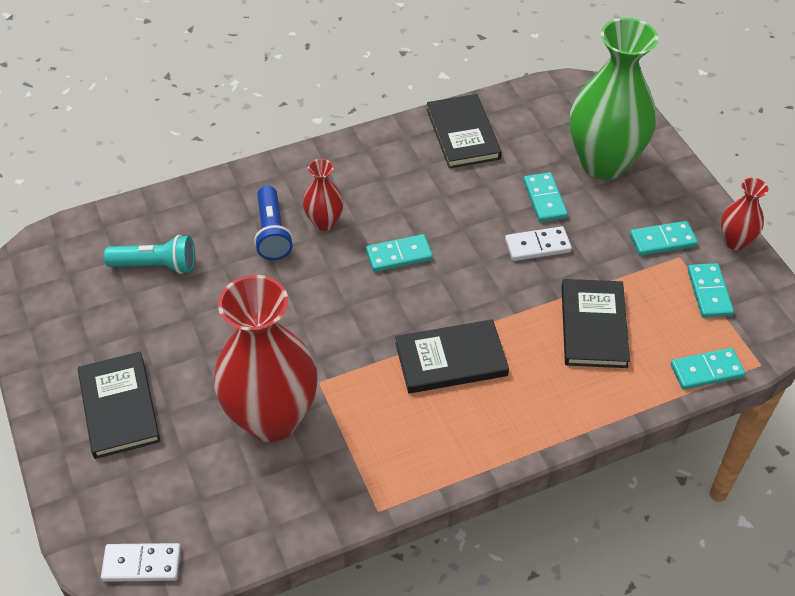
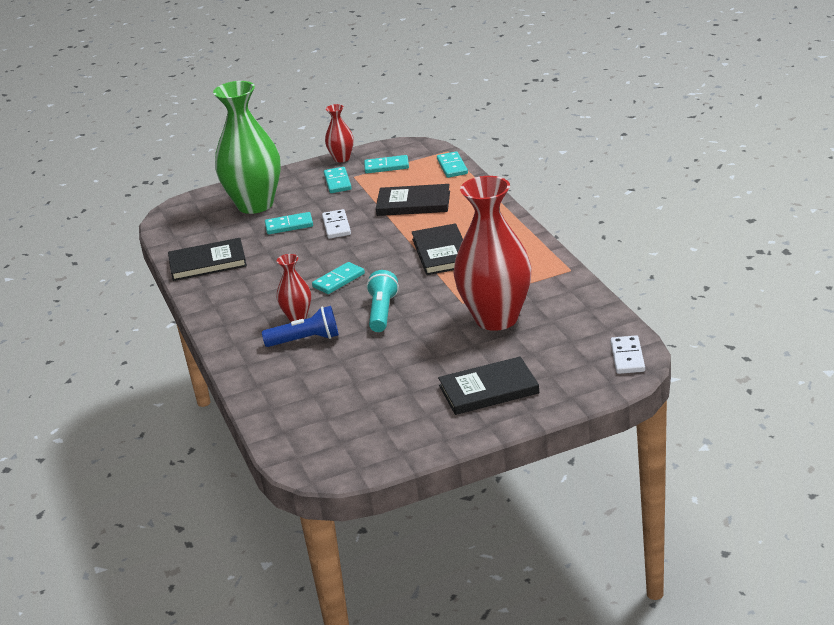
camera: 85 degrees left, 20 degrees down
turquoise flashlight [104,235,195,274] -> turquoise flashlight moved to [366,270,399,332]
turquoise domino [366,234,433,272] -> turquoise domino turned 60 degrees clockwise [312,262,365,294]

